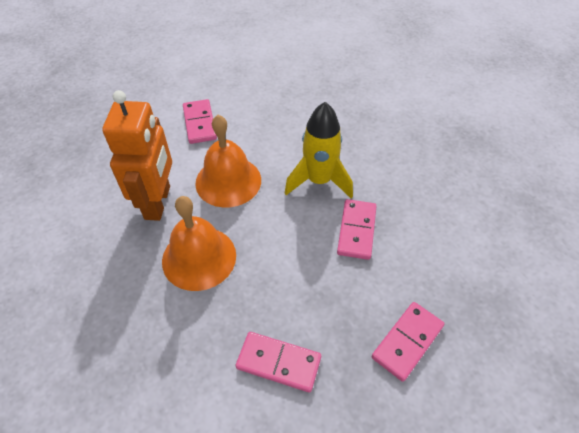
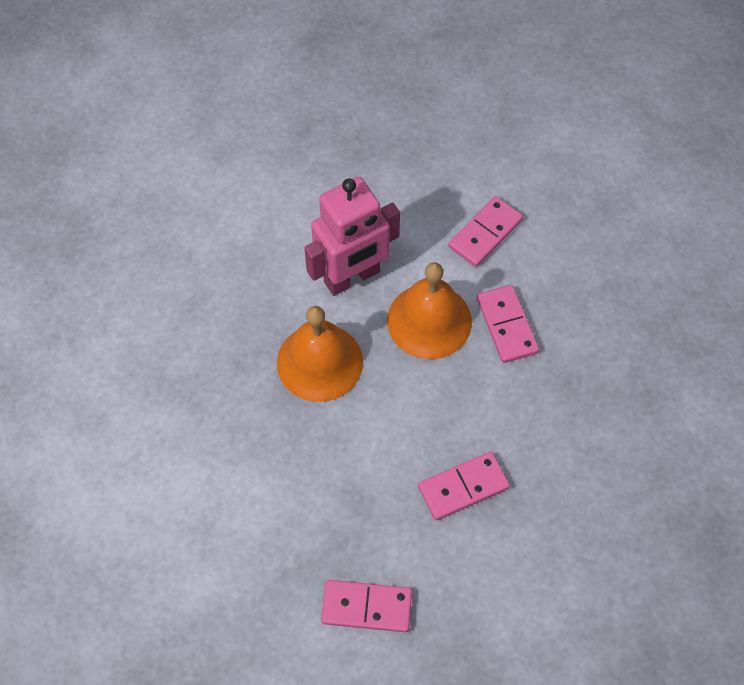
camera: 55 degrees right, 10 degrees up
orange robot [102,90,172,221] -> pink robot [304,177,400,296]
pink domino [236,332,321,392] -> pink domino moved to [477,285,539,363]
yellow rocket [285,102,353,198] -> none

